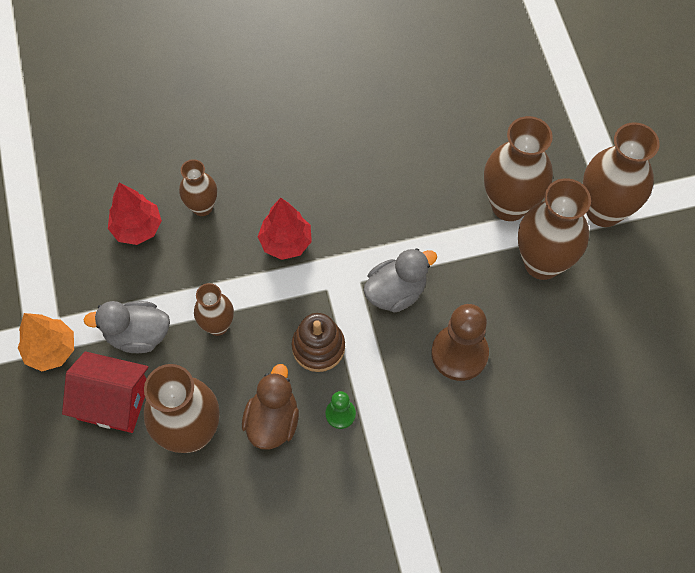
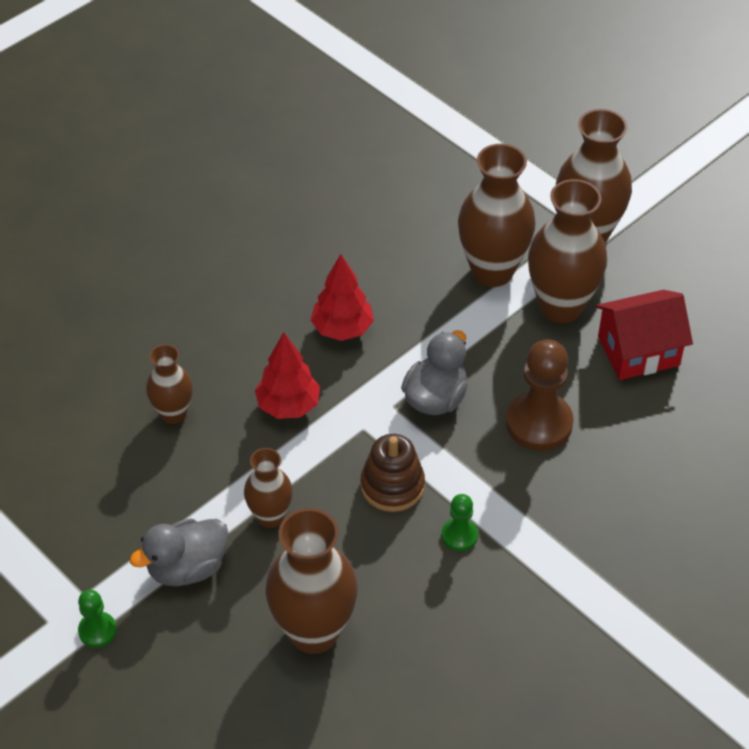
camera: 30 degrees left, 15 degrees down
orange tree [18,313,74,371] -> green pawn [78,590,117,648]
red house [62,351,148,433] -> red house moved to [596,290,693,380]
red tree [108,182,162,245] -> red tree moved to [311,254,374,341]
brown duck [242,364,299,450] -> none

